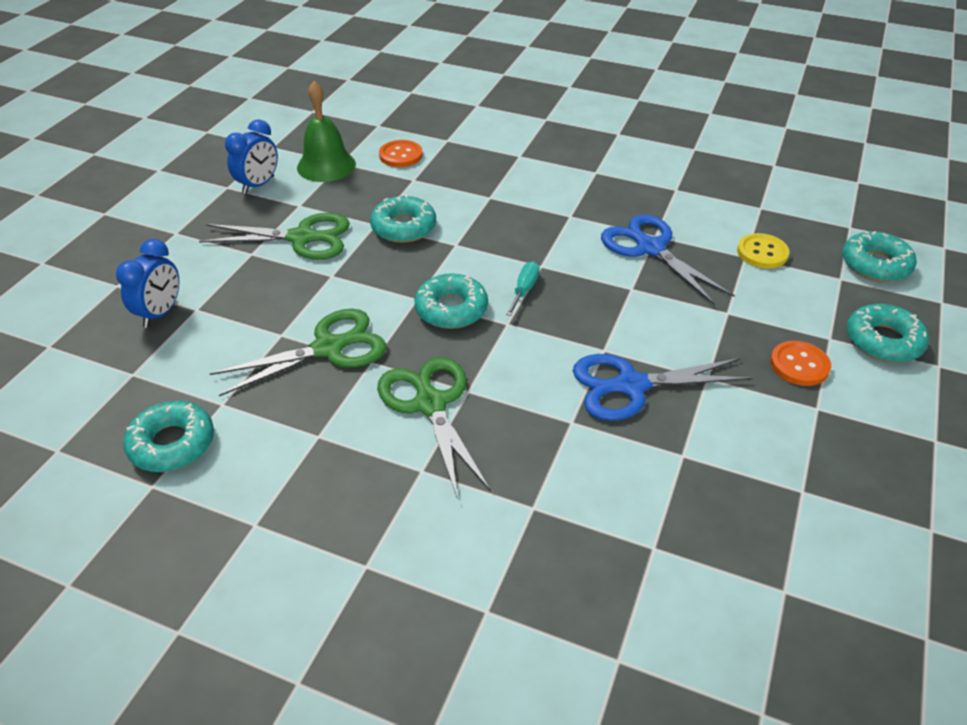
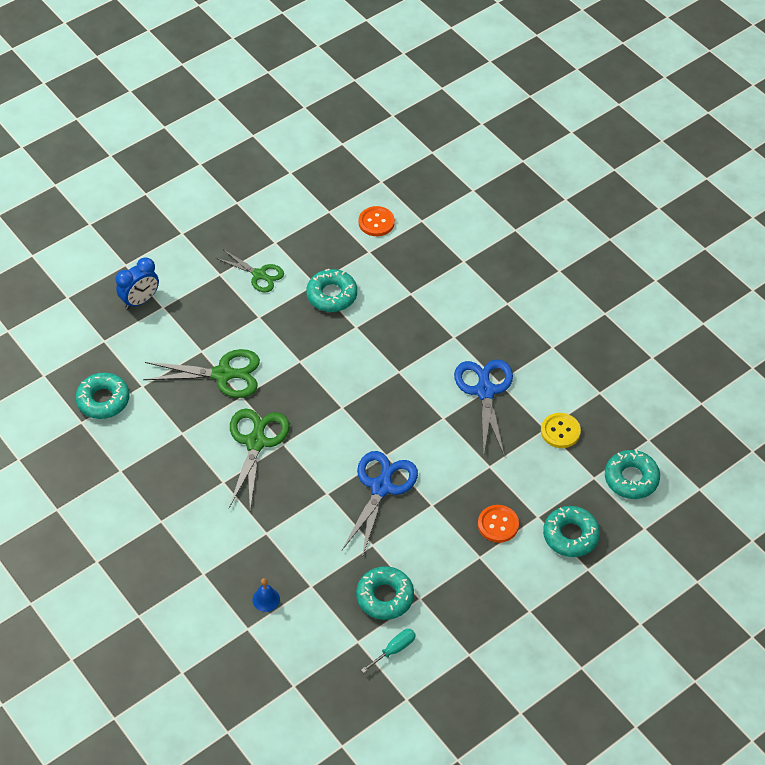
camera: 30 degrees right, 10 degrees up
green scissors [199,213,350,260] -> green scissors [216,250,284,292], size x0.65
blue clock [225,119,278,194] -> none
green bell [297,81,356,182] -> none
turquoise donut [414,273,488,329] -> turquoise donut moved to [356,566,414,620]
turquoise screwdriver [506,262,540,316] -> turquoise screwdriver moved to [361,629,416,673]
blue scissors [573,354,753,421] -> blue scissors turned 90 degrees clockwise [342,451,418,558]
none -> blue bell [253,578,280,612]

